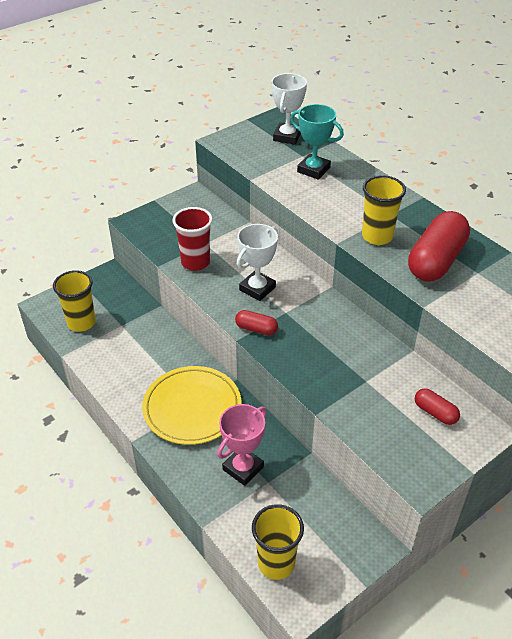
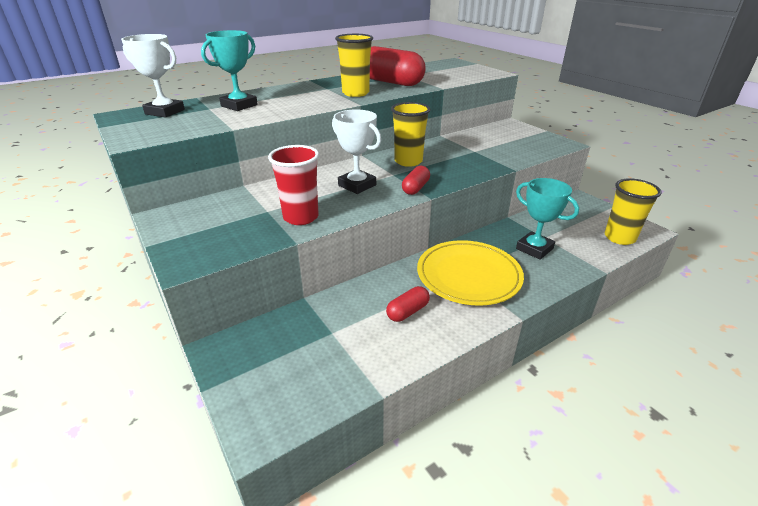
camera: 85 degrees left, 10 degrees down
yellow cup [53,270,96,332] -> yellow cup moved to [391,102,431,167]
pink trophy [217,404,267,486] -> turquoise trophy [516,178,579,260]
red capsule [415,388,460,425] -> red capsule moved to [386,286,430,322]

